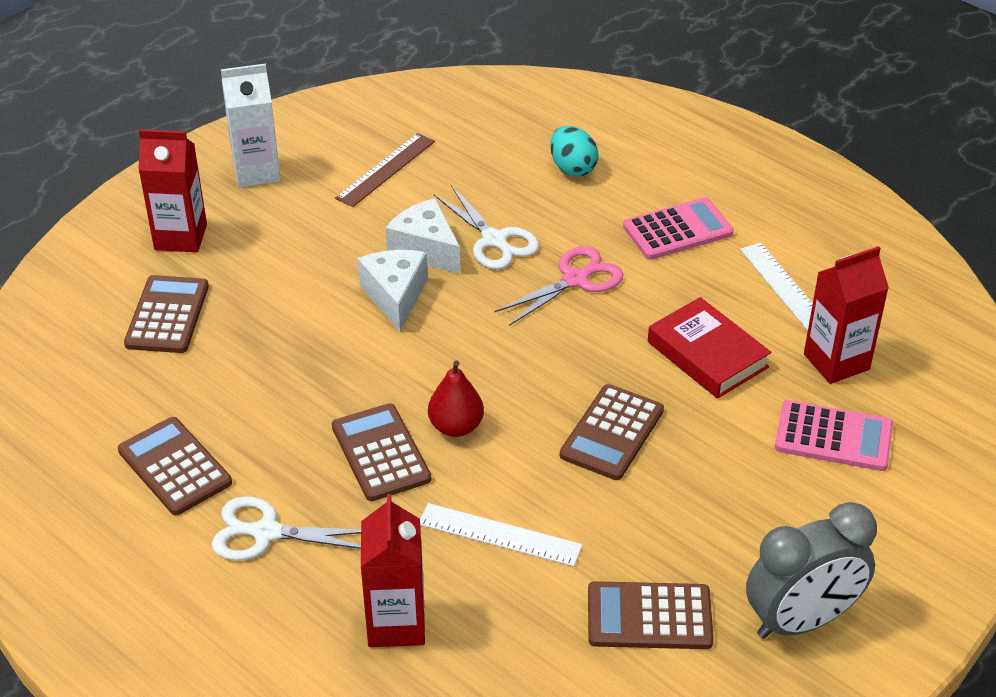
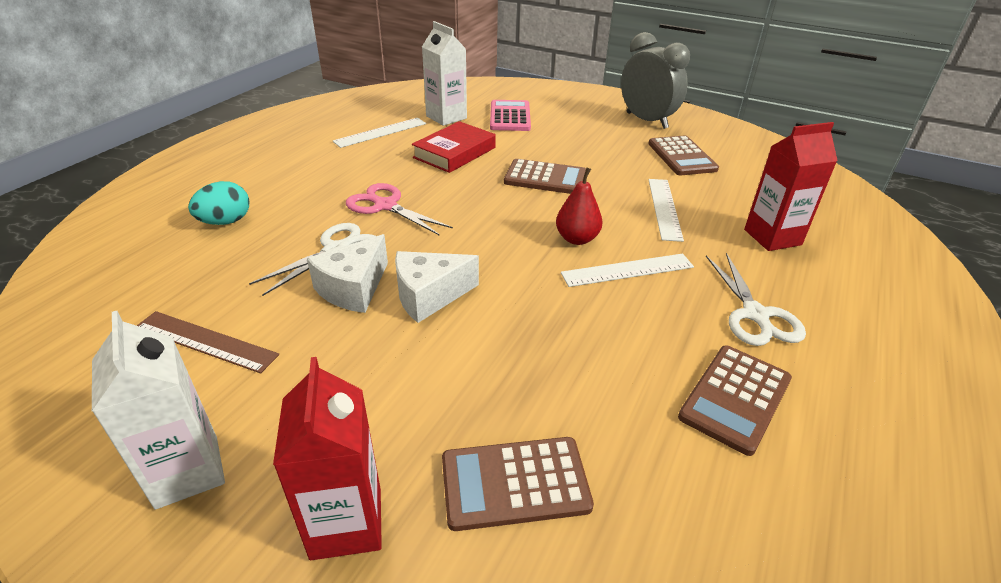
camera: 105 degrees left, 5 degrees down
brown calculator [332,403,431,501] -> white ruler [561,253,694,287]
pink calculator [623,197,734,260] -> none
red carton [804,246,889,384] -> white carton [422,21,467,126]

